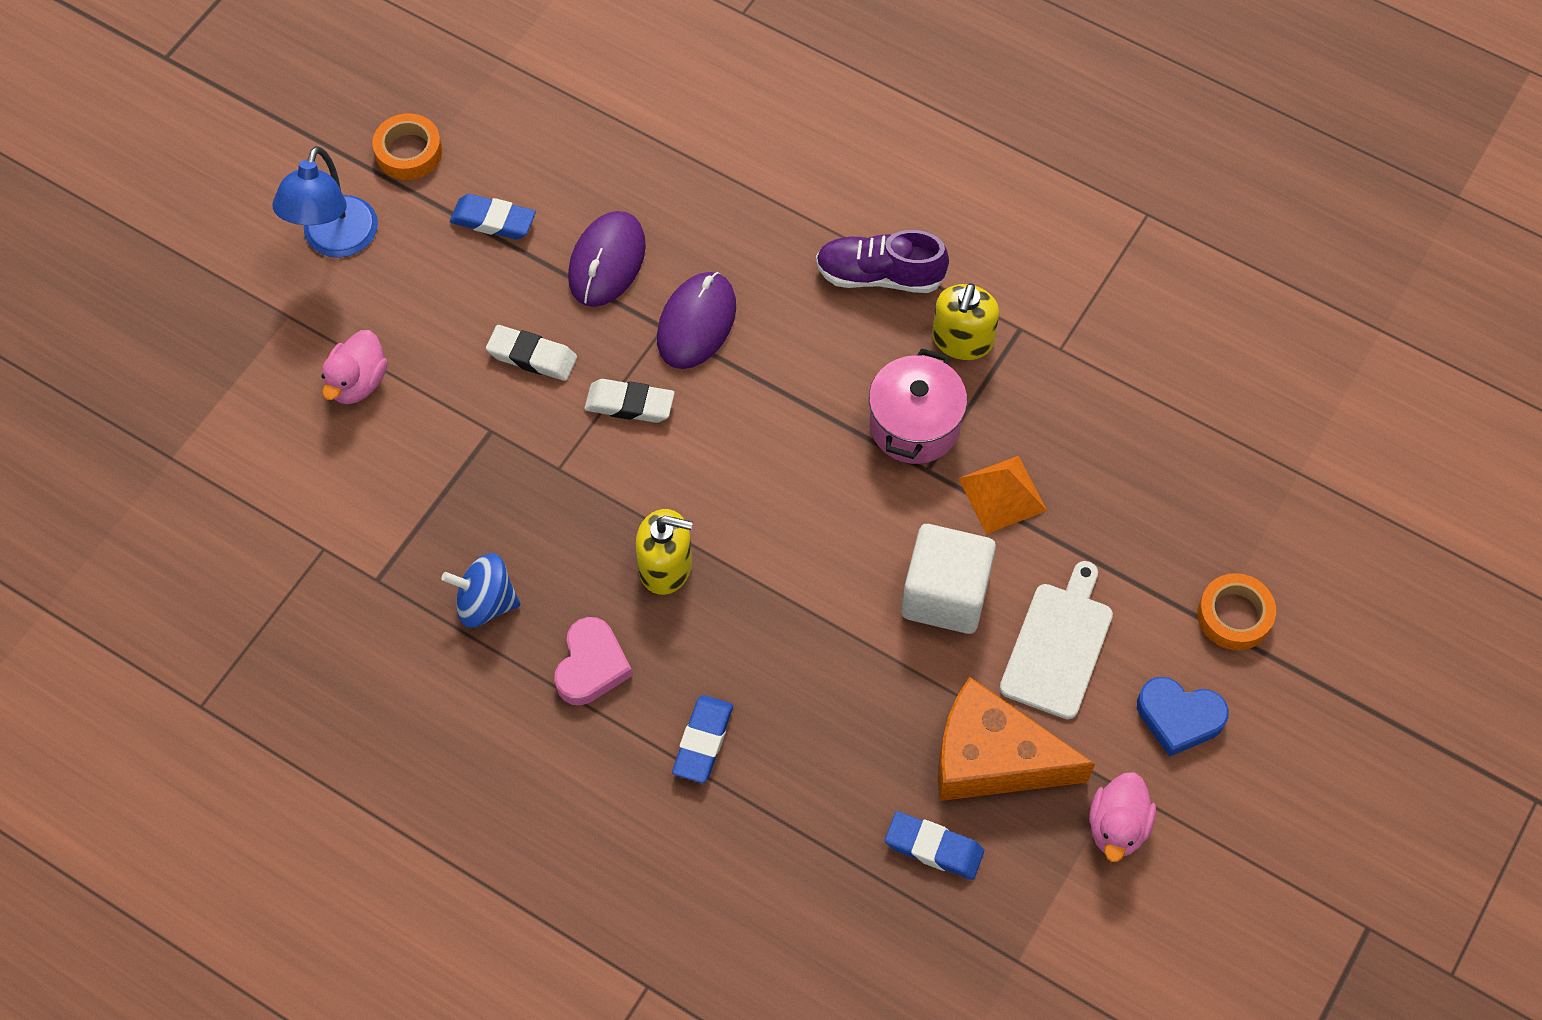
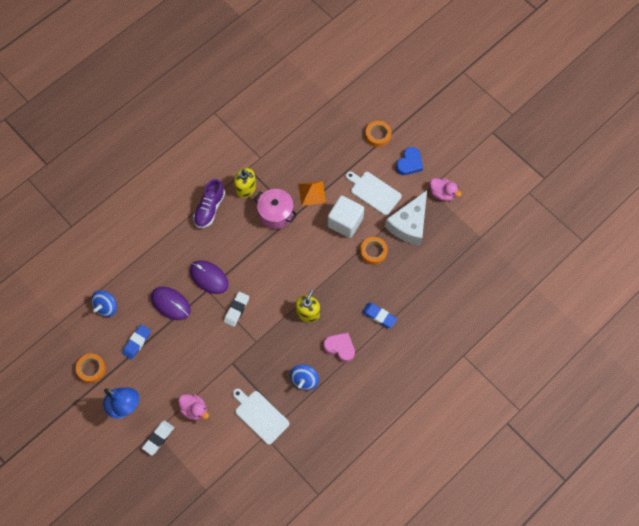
camera: 75 degrees left, 5 degrees up
white eraser [486,325,577,381] -> white eraser moved to [142,420,174,456]
blue eraser [885,811,984,880] -> none
orange cheese [938,677,1095,801] -> white cheese [385,190,427,245]
none -> blue spinning top [91,290,117,317]
none -> white cutting board [233,389,289,445]
none -> orange tape [360,237,388,265]

